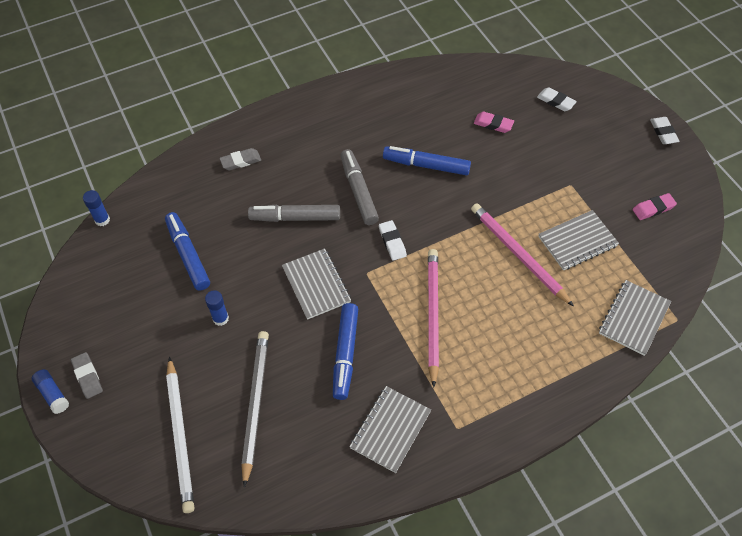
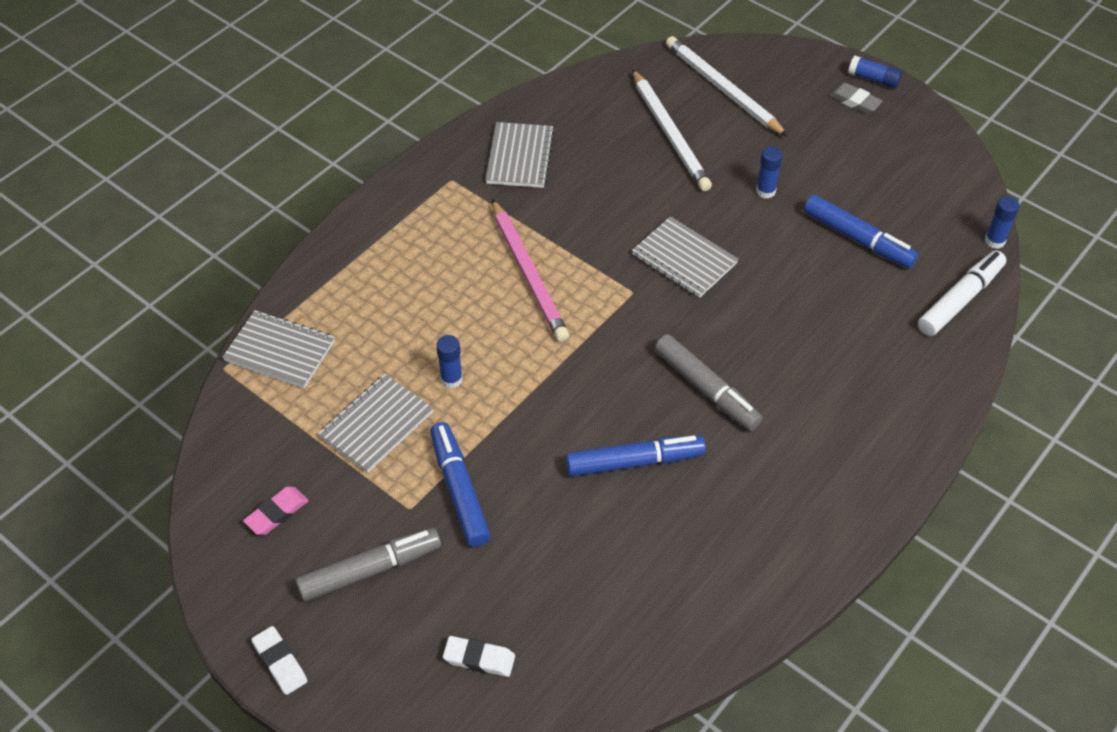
camera: 155 degrees right, 5 degrees down
grey eraser [219,148,261,170] -> none
grey pencil [241,331,269,488] -> white pencil [632,69,712,191]
grey marker [248,205,340,222] -> grey marker moved to [295,528,441,601]
blue marker [333,303,358,400] -> blue marker moved to [430,422,491,547]
white eraser [379,220,407,261] -> none
pink pencil [471,203,574,306] -> blue glue stick [436,335,463,389]
pink eraser [474,112,514,133] -> none
grey notebook [599,280,671,356] -> grey notebook turned 75 degrees counterclockwise [222,310,335,388]
none -> white marker [918,251,1006,336]

